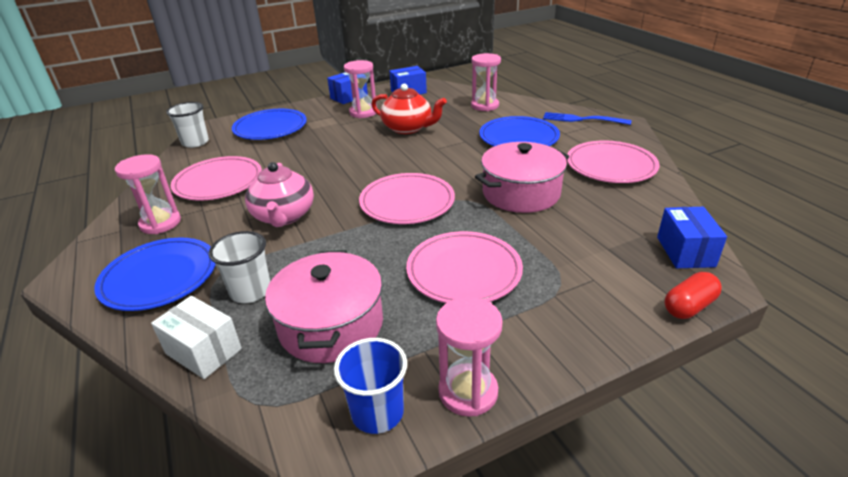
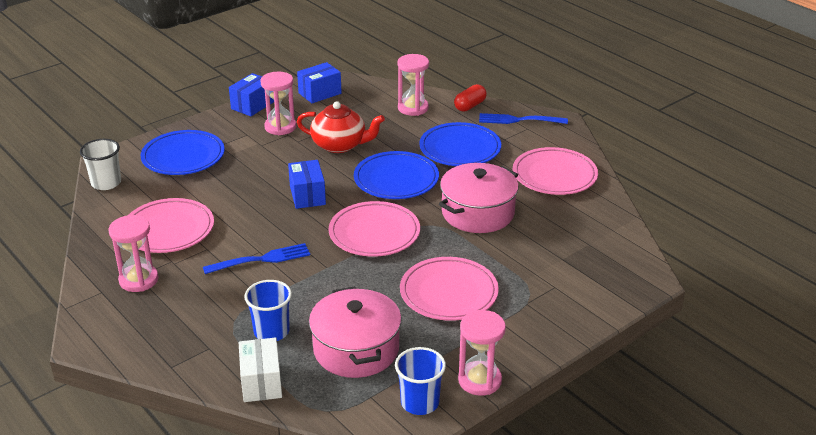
camera: 15 degrees left, 0 degrees up
blue plate [94,238,215,311] -> blue plate moved to [354,151,439,199]
white box [151,296,242,379] -> white box turned 60 degrees clockwise [239,337,282,402]
white cup [209,231,270,303] -> blue cup [244,280,292,341]
pink teapot [245,162,314,227] -> blue fork [203,243,310,274]
blue box [657,207,727,268] -> blue box moved to [288,160,326,209]
red capsule [665,272,722,319] -> red capsule moved to [454,84,487,112]

